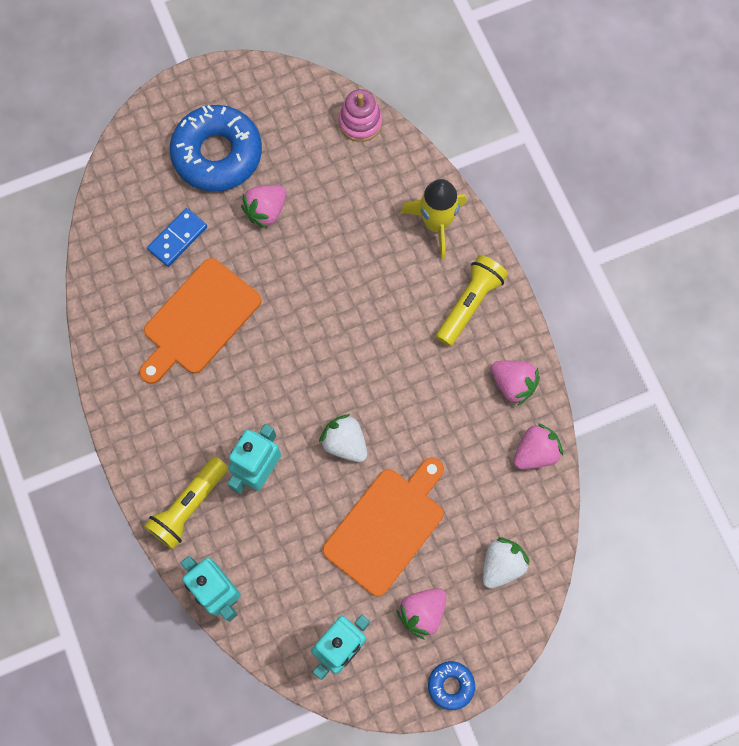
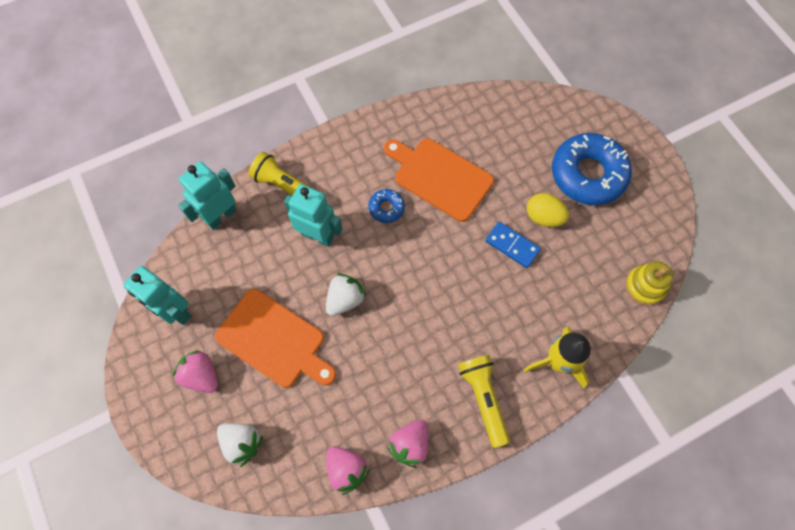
camera: 85 degrees right, 5 degrees down
blue domino [147,208,207,267] -> blue domino moved to [485,222,541,268]
pink strawberry [241,185,286,229] -> yellow egg [527,193,569,227]
pink stacking toy [339,89,383,142] -> yellow stacking toy [625,261,673,306]
blue donut [428,661,475,710] -> blue donut moved to [369,189,405,223]
yellow flashlight [436,255,508,347] -> yellow flashlight turned 135 degrees counterclockwise [458,355,510,448]

